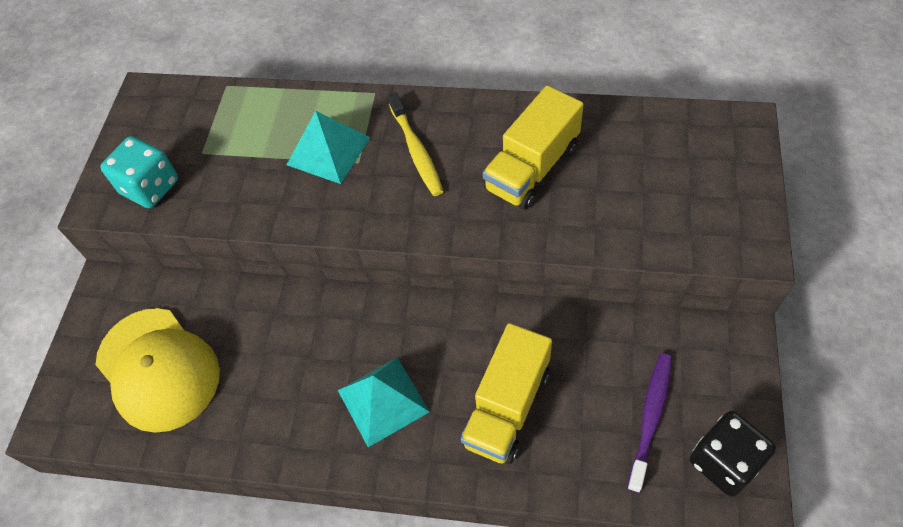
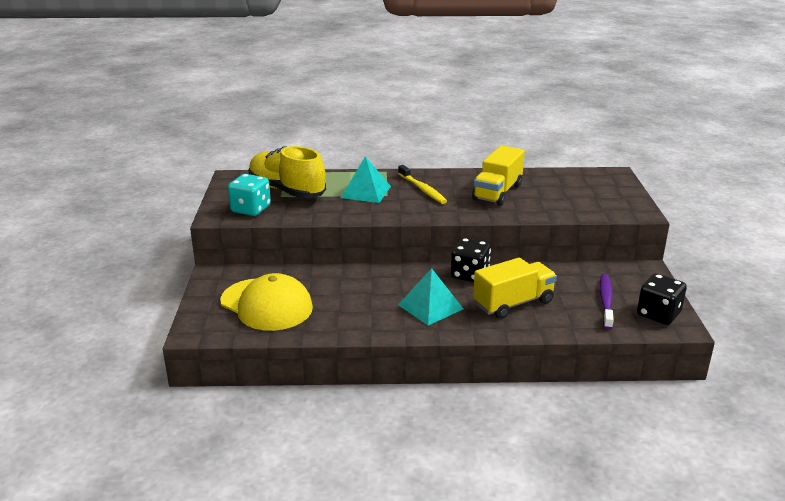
camera: 15 degrees left, 30 degrees down
yellow truck [461,323,552,464] -> yellow truck turned 135 degrees counterclockwise [473,257,557,319]
none -> yellow shoe [248,146,326,198]
none -> black dice [451,238,491,282]

